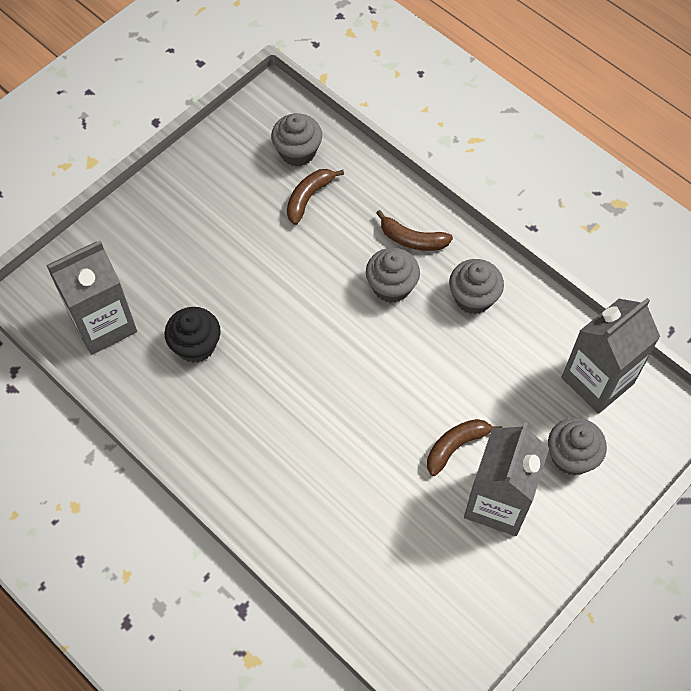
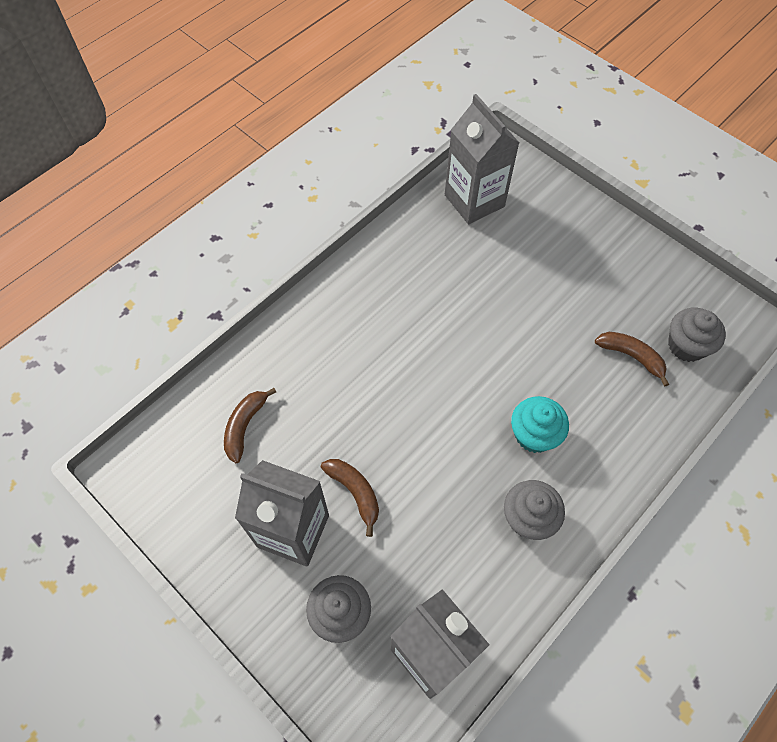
camera: 90 degrees right, 0 degrees up
black cupcake [164,307,221,363] -> none
grey cupcake [366,248,420,303] -> turquoise cupcake [511,396,569,453]
brown banana [376,210,453,251] -> brown banana moved to [224,388,276,463]

